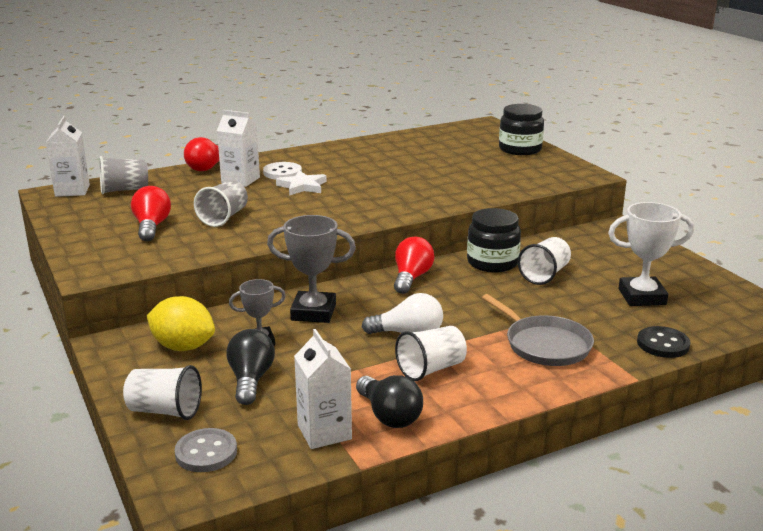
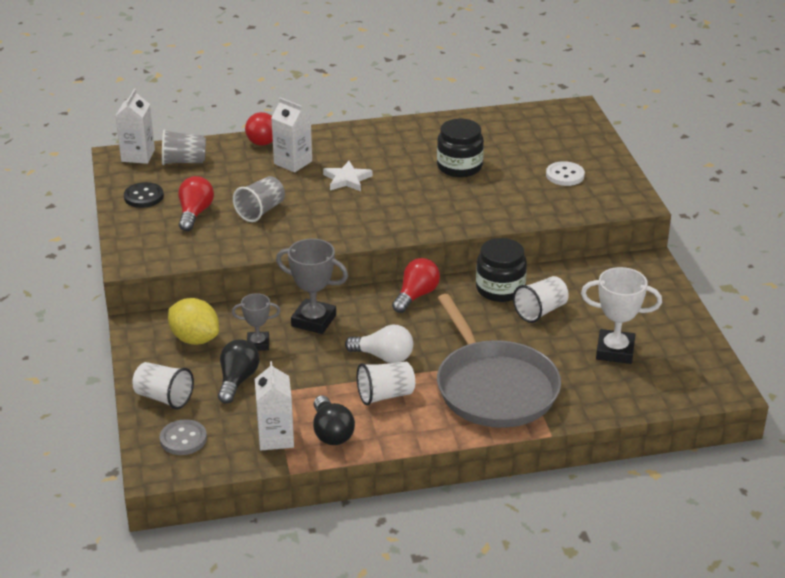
camera: 15 degrees right, 10 degrees up
white button [263,162,302,180] -> white button moved to [546,161,585,186]
grey pan [482,294,594,366] -> grey pan [437,294,561,428], size x1.65
black jar [499,104,544,155] -> black jar moved to [437,119,484,177]
black button [637,326,691,358] -> black button moved to [124,182,164,208]

